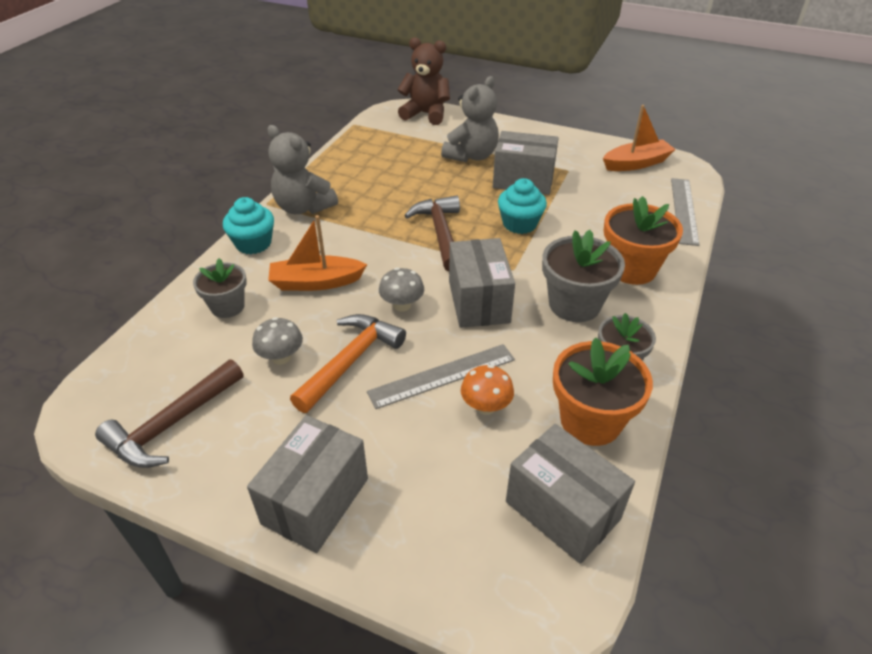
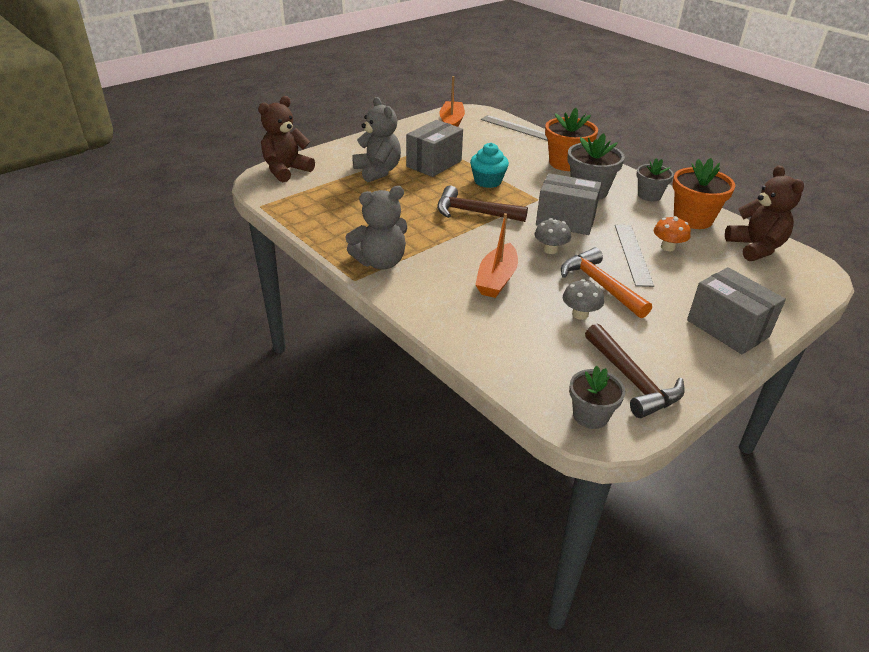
camera: 65 degrees left, 5 degrees down
grey flower pot [193,258,247,318] -> grey flower pot moved to [569,366,625,429]
turquoise cupcake [223,197,274,254] -> none
grey box [506,424,635,564] -> brown teddy bear [725,165,804,261]

